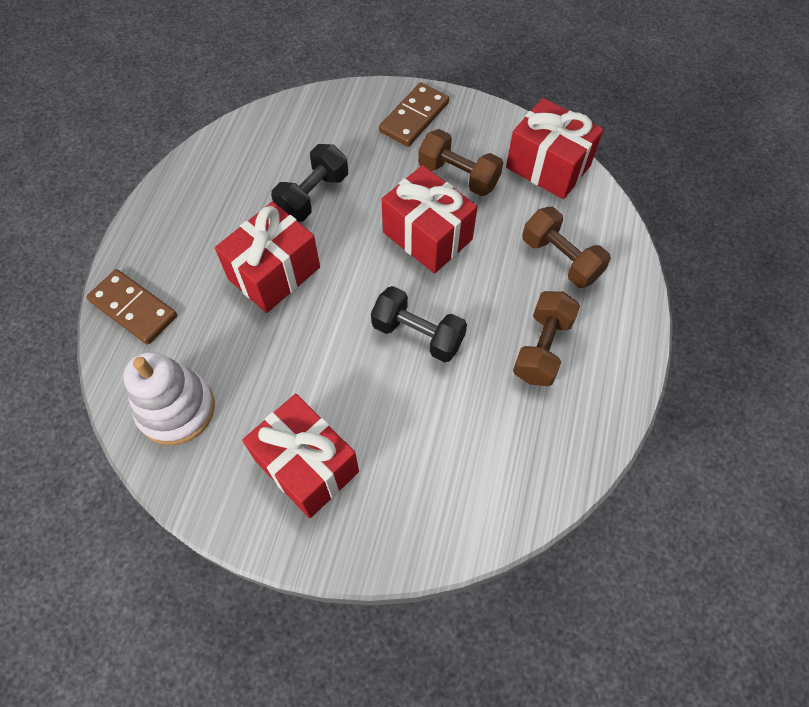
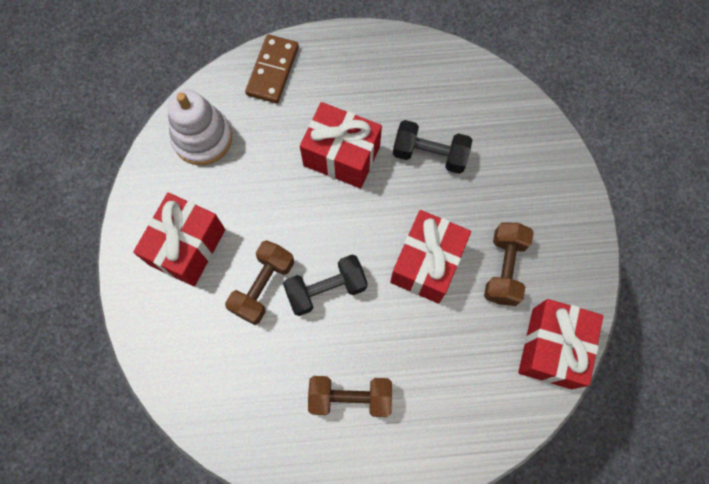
camera: 70 degrees right, 10 degrees up
black dumbbell [371,286,467,362] -> black dumbbell turned 60 degrees clockwise [283,255,368,316]
brown domino [379,82,449,147] -> none
brown dumbbell [522,207,611,288] -> brown dumbbell moved to [225,240,294,325]

